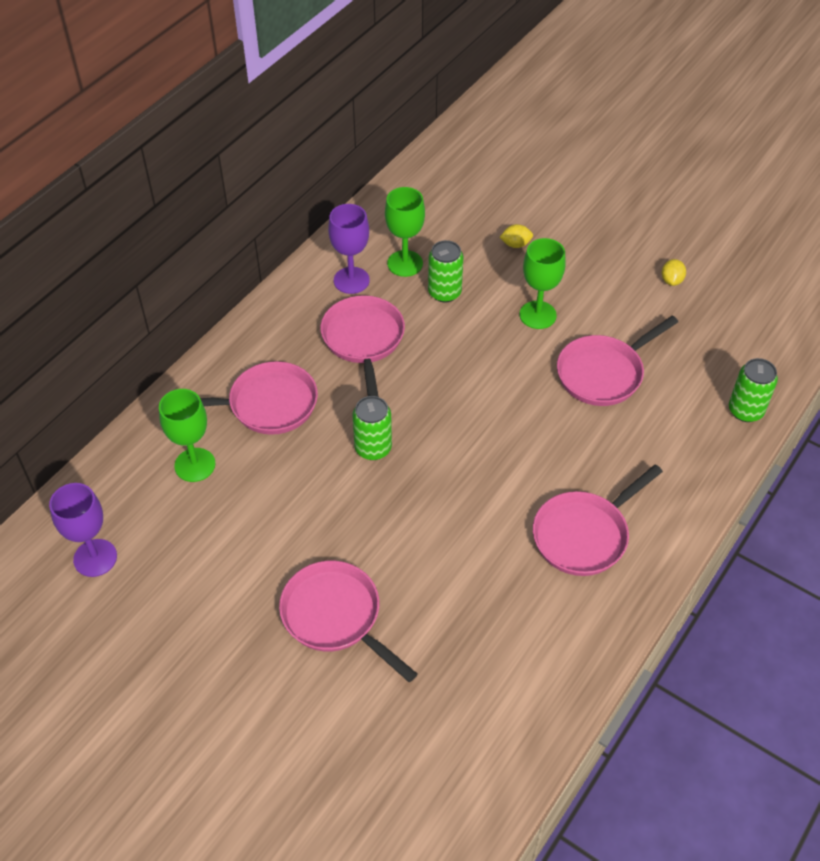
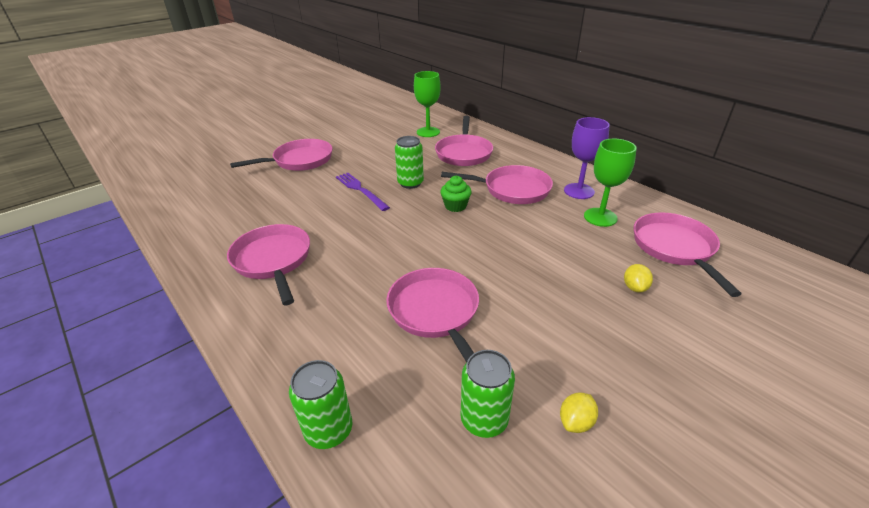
camera: 105 degrees right, 15 degrees down
purple goblet [49,483,117,577] -> none
green can [428,240,464,303] -> green can moved to [461,350,515,438]
green goblet [520,238,566,329] -> none
yellow lemon [662,259,686,286] -> yellow lemon turned 75 degrees counterclockwise [560,393,598,433]
none -> purple fork [336,173,390,211]
none -> green cupcake [440,176,472,212]
none -> pink pan [634,212,742,297]

